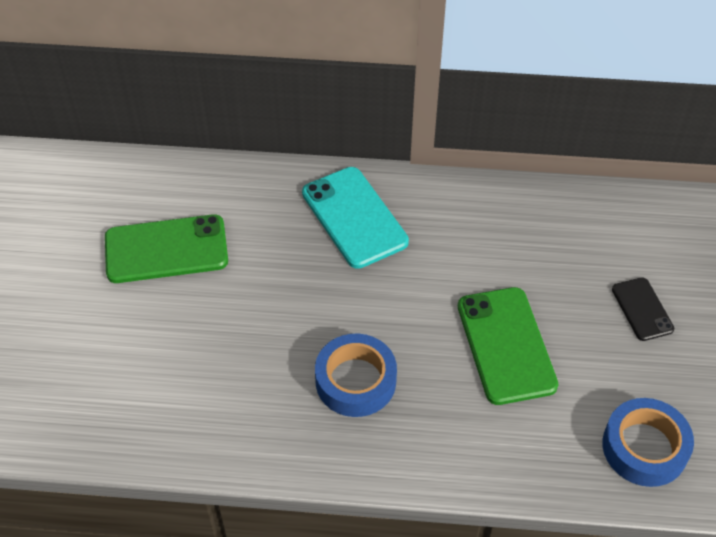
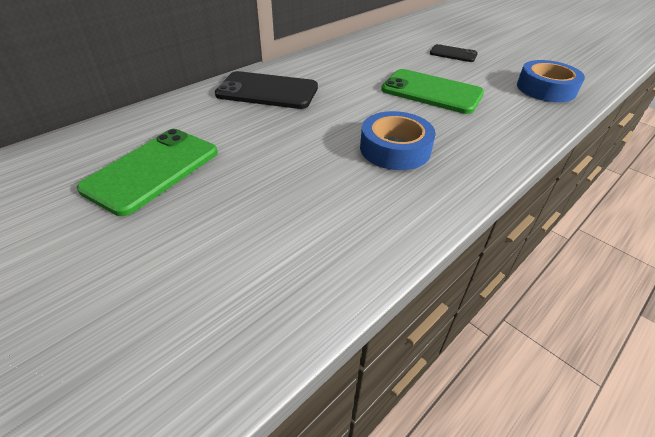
camera: 50 degrees left, 10 degrees down
turquoise phone [302,167,409,269] -> black phone [215,71,318,109]

